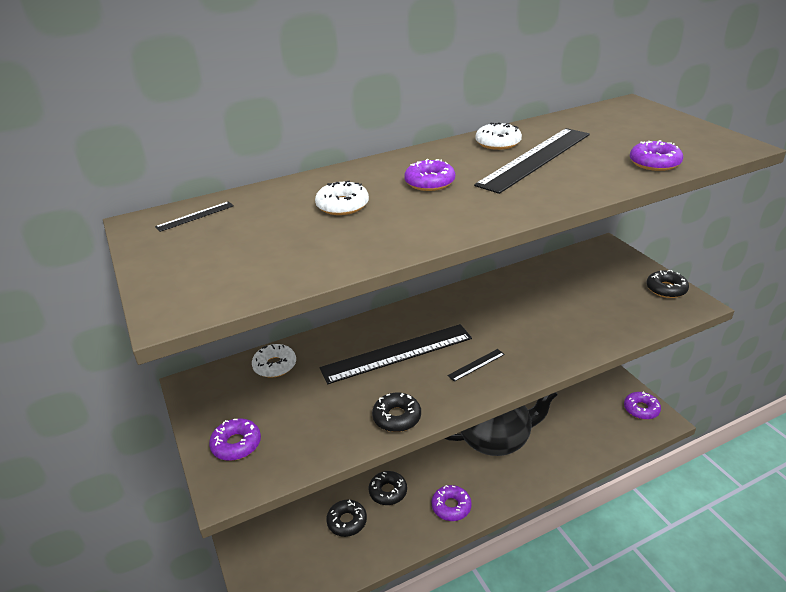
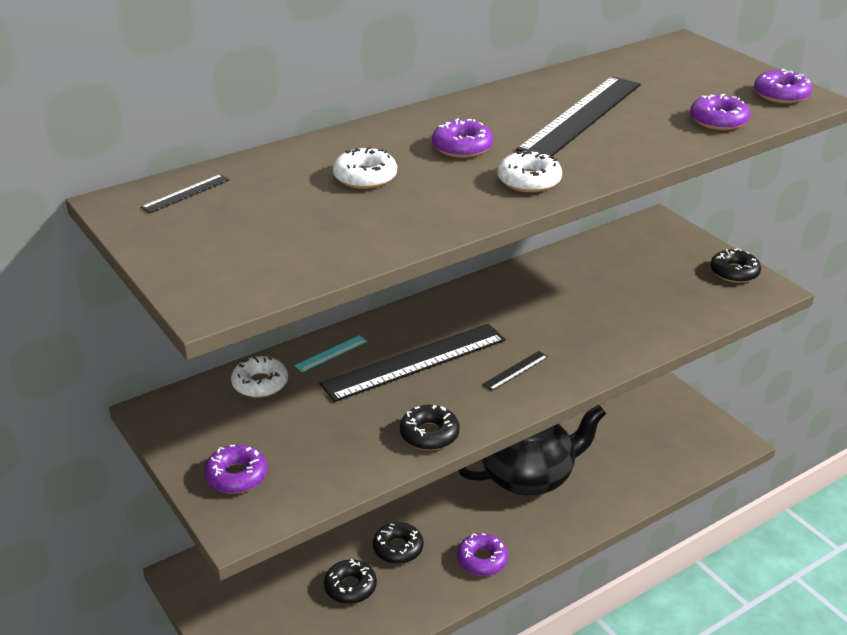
camera: 10 degrees left, 0 degrees up
white donut [476,122,522,150] -> white donut moved to [497,151,562,193]
purple donut [624,391,661,420] -> purple donut moved to [754,69,812,104]
none -> turquoise ruler [295,335,367,372]

